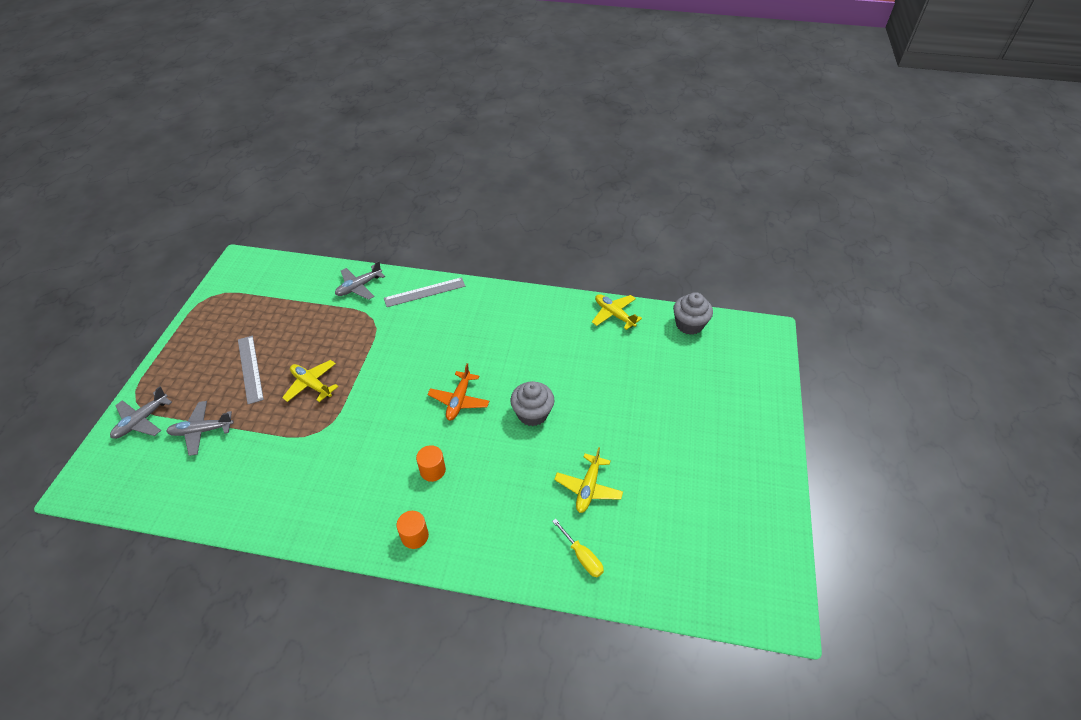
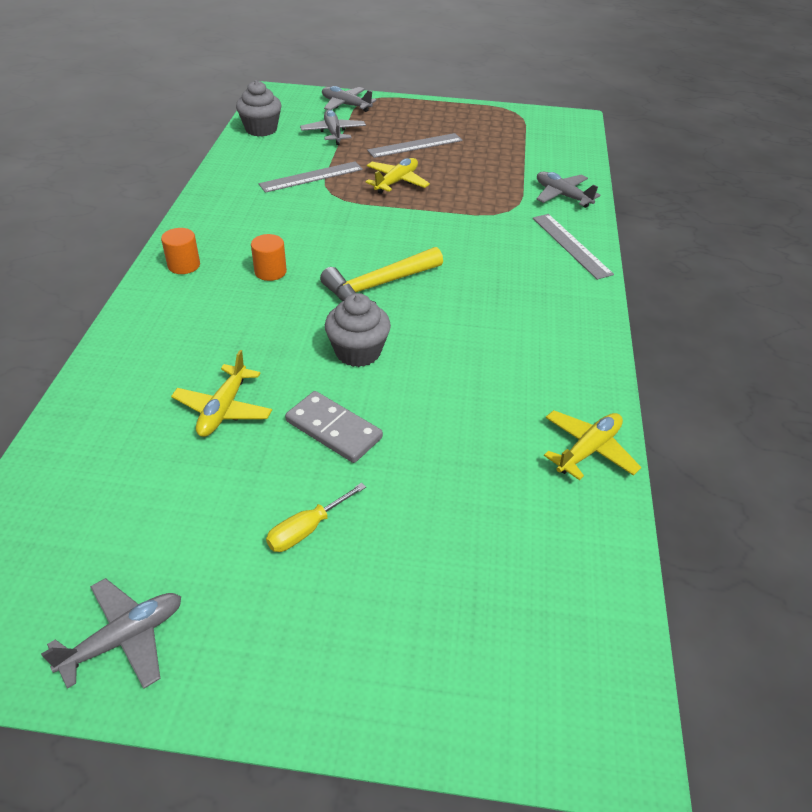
camera: 85 degrees right, 5 degrees down
orange plane [428,363,489,421] -> yellow hammer [320,247,443,304]
yellow screwdriver [552,519,604,577] -> yellow screwdriver moved to [266,483,366,552]
yellow plane [554,447,623,513] -> yellow plane turned 90 degrees counterclockwise [171,350,272,437]
grey cupcake [673,292,713,335] -> grey cupcake moved to [236,80,282,137]
none -> grey plane [41,578,181,689]
none -> grey ruler [259,161,363,193]
none -> grey domino [285,391,383,463]

